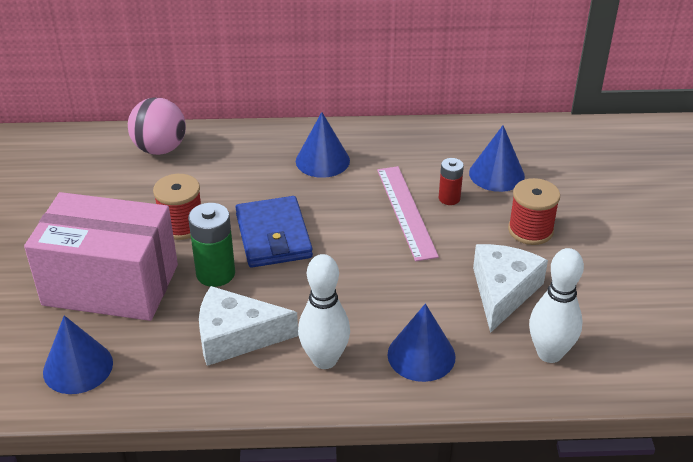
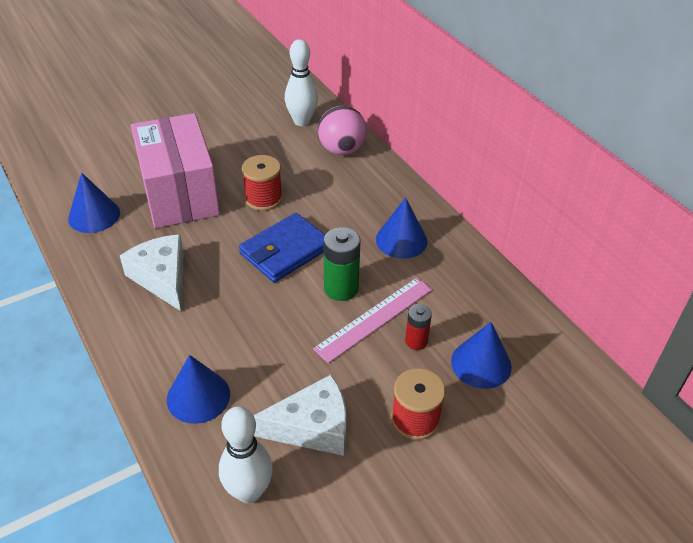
camera: 60 degrees right, 5 degrees up
green battery [188,203,235,287] -> green battery moved to [324,227,361,301]
white bowling pin [298,254,350,369] -> white bowling pin moved to [285,39,318,126]

